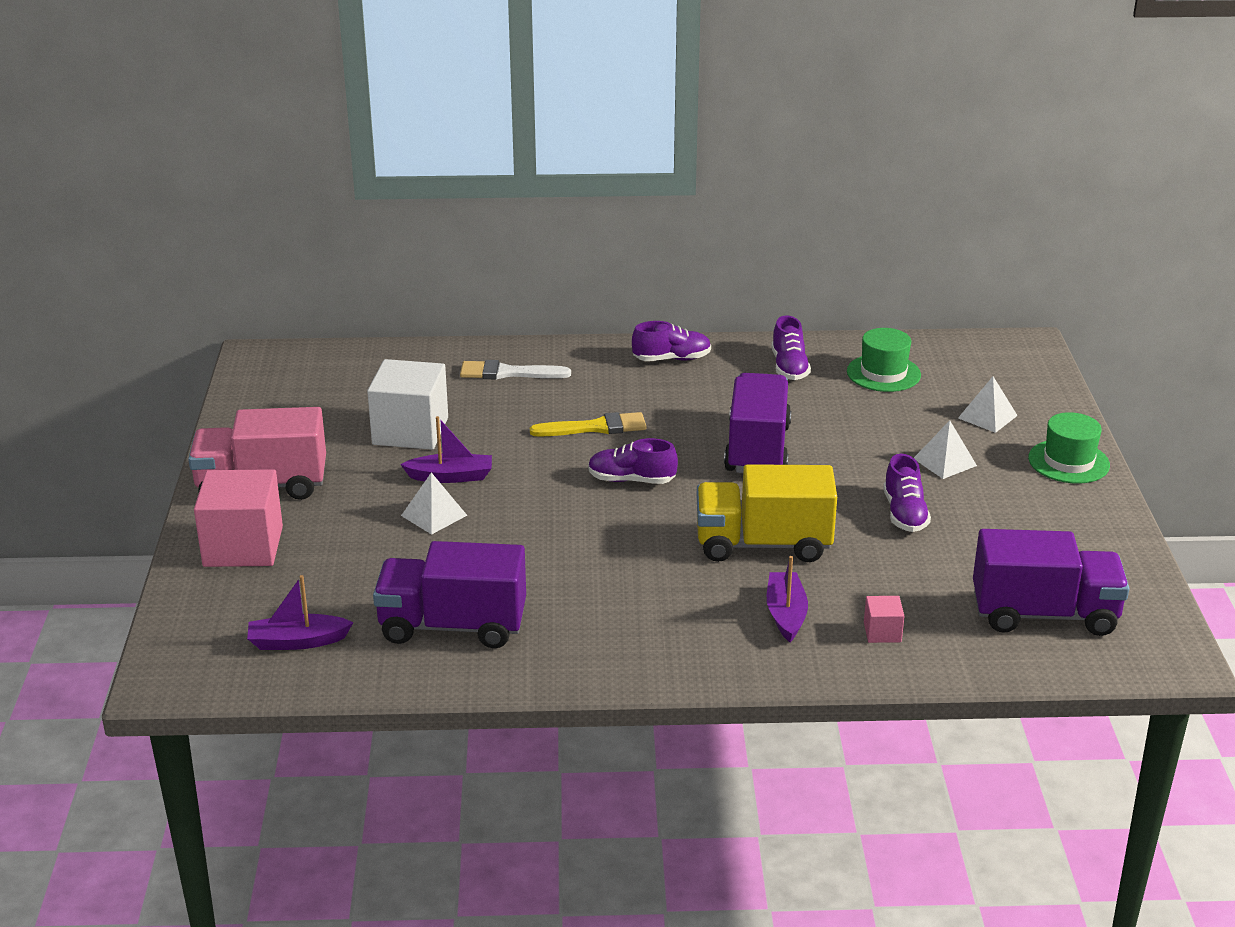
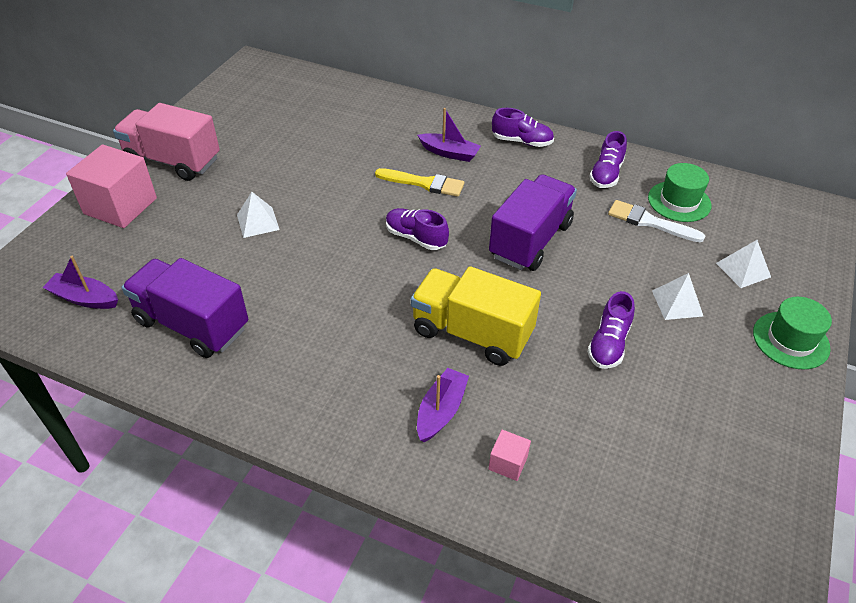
camera: 25 degrees right, 15 degrees up
white cube [367,359,448,450] -> none
purple boat [400,416,492,483] -> purple boat moved to [417,108,481,162]
white brush [460,360,571,380] -> white brush moved to [608,200,705,242]
purple truck [973,529,1130,636] -> none

